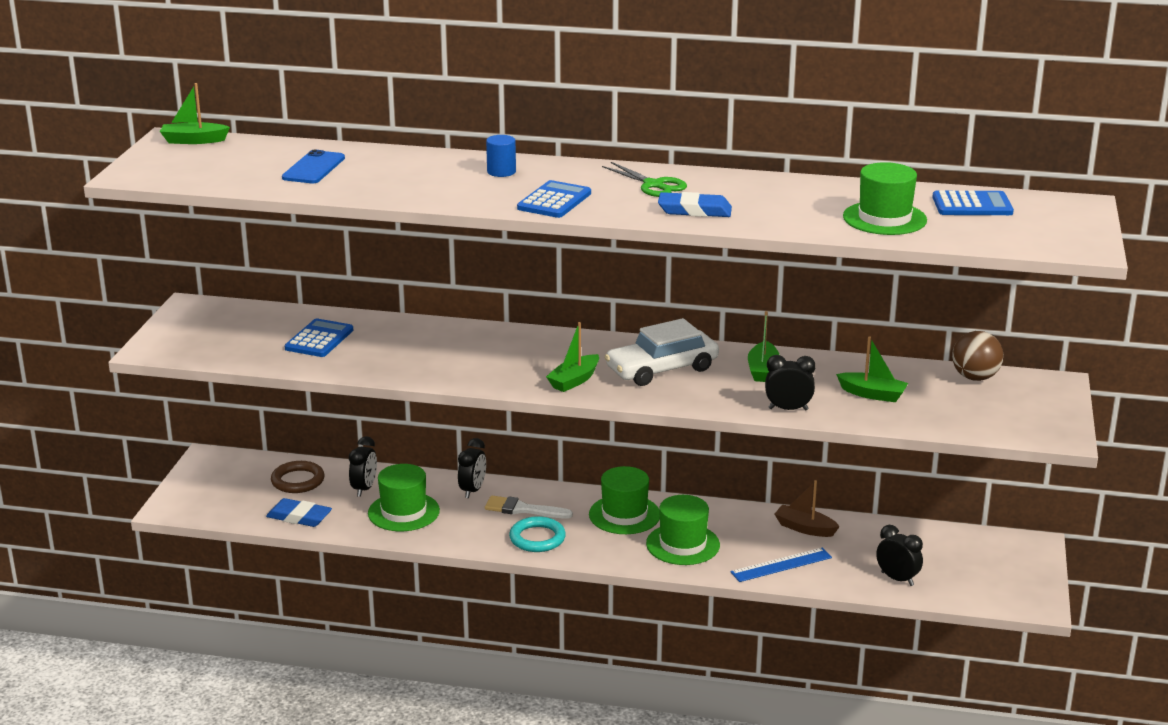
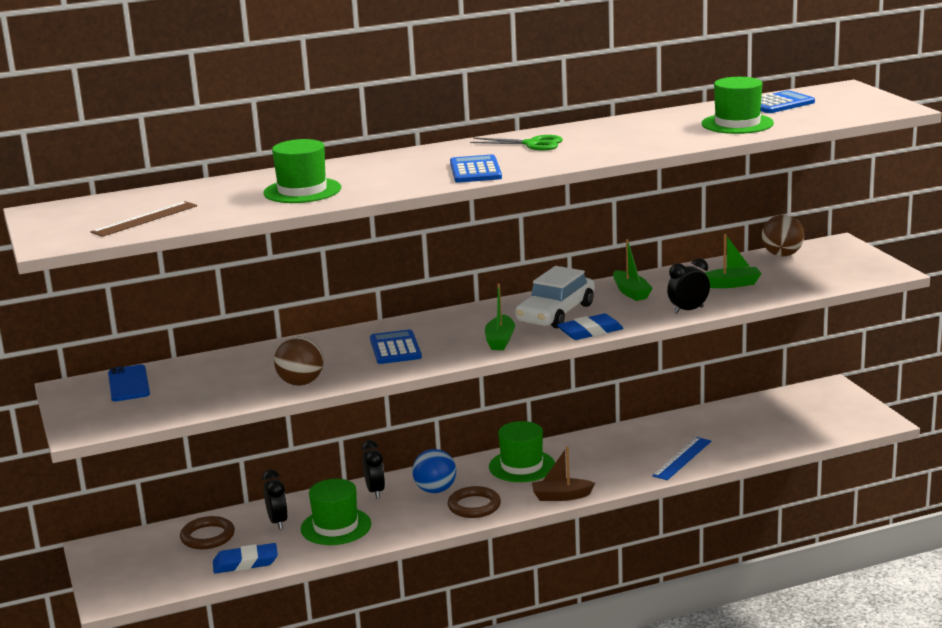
camera: 30 degrees left, 5 degrees down
green boat [160,83,230,144] -> none
blue phone [282,150,345,183] -> blue phone moved to [108,365,150,401]
blue calculator [284,318,353,357] -> blue calculator moved to [370,330,422,364]
white brush [485,496,573,519] -> blue ball [412,449,456,493]
blue cylinder [486,135,516,177] -> none
turquoise ring [509,516,566,552] -> brown ring [447,486,501,518]
green hat [646,495,720,565] -> green hat moved to [263,139,341,203]
blue eraser [658,192,732,217] -> blue eraser moved to [557,313,623,340]
brown boat [775,480,840,537] -> brown boat moved to [532,446,595,501]
black clock [876,525,923,586] -> none
none -> brown ruler [91,201,197,237]
none -> brown ball [274,337,324,386]

